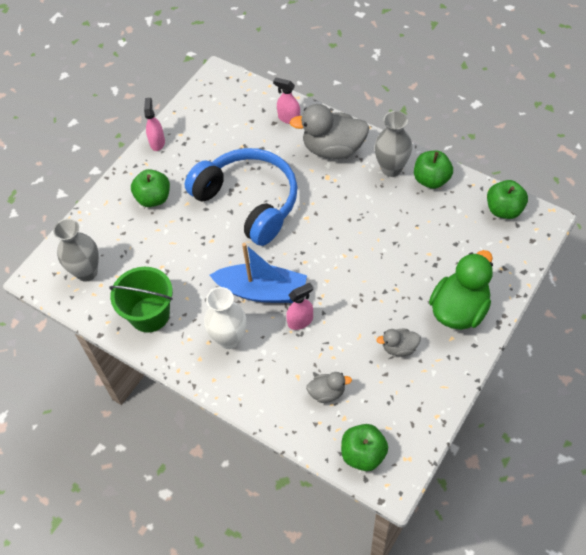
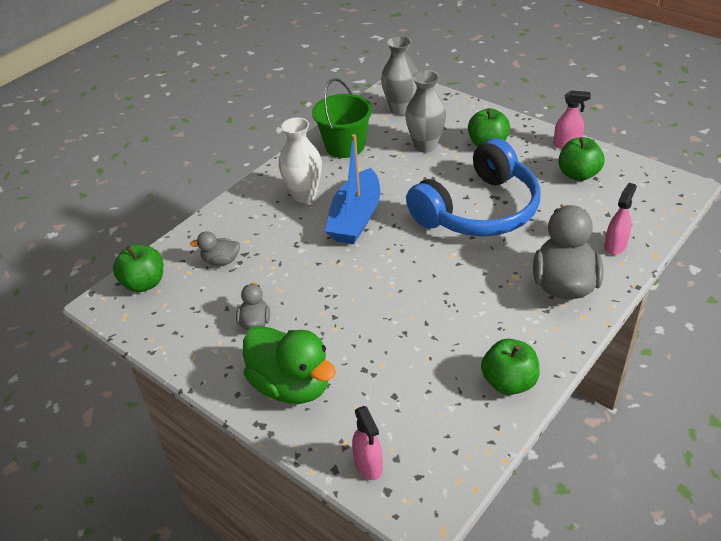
camera: 95 degrees right, 15 degrees down
pink spray bottle [286,283,313,330] -> pink spray bottle moved to [352,406,383,480]
grey duck [306,372,352,403] -> grey duck turned 90 degrees clockwise [190,231,240,266]
grey vase [374,111,412,177] -> grey vase moved to [405,70,446,153]
green apple [487,180,528,219] -> green apple moved to [558,137,604,181]

